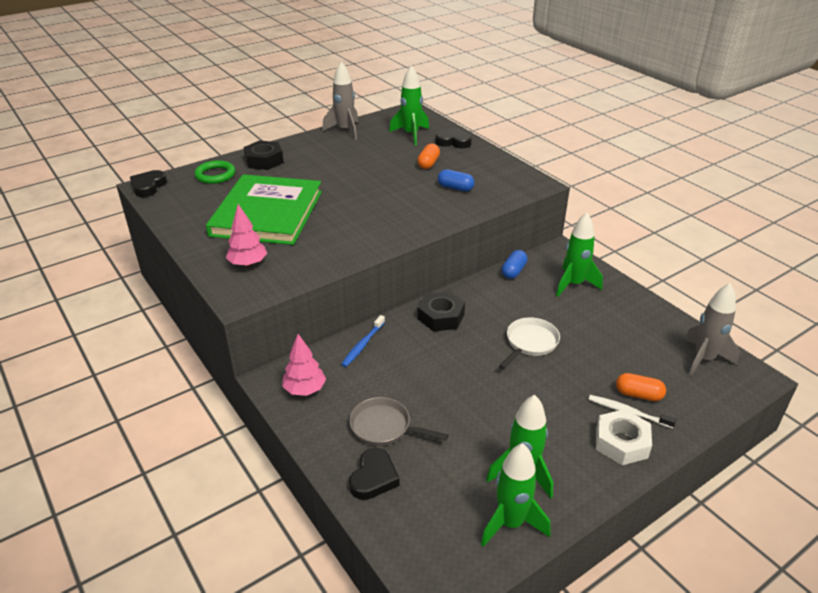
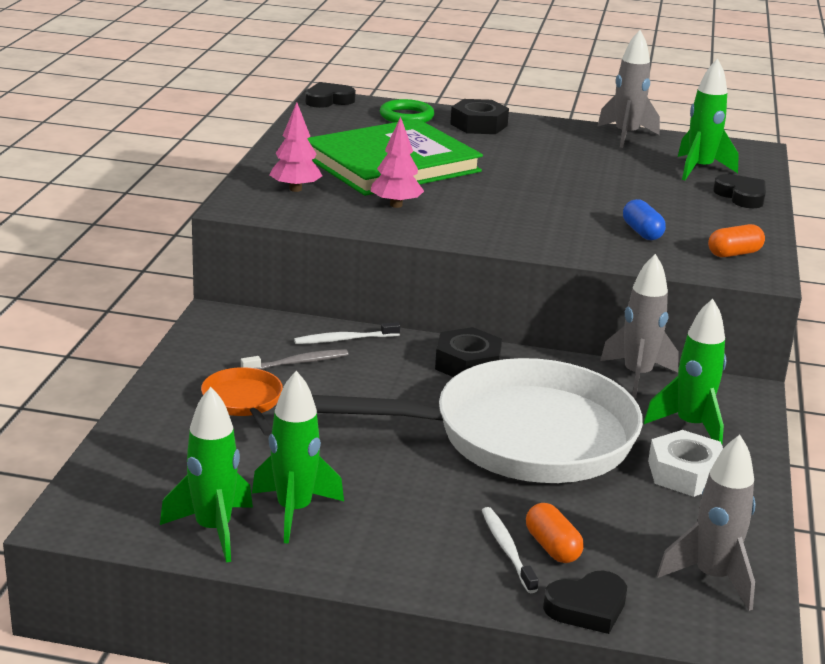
camera: 45 degrees right, 10 degrees down
pink tree [282,334,326,396] -> pink tree moved to [371,117,424,208]
blue toothbrush [341,315,385,367] -> white toothbrush [294,322,400,344]
grey pan [349,397,449,446] -> orange pan [201,367,283,436]
black heart [349,448,400,500] -> black heart moved to [543,571,627,634]
orange capsule [417,144,440,169] -> orange capsule moved to [708,224,765,257]
white pan [499,317,560,369] -> white pan [312,358,643,483], size x2.43
blue capsule [502,250,528,279] -> grey rocket [600,254,679,398]
white nut [596,409,652,465] -> white nut moved to [648,430,723,497]
none -> grey toothbrush [241,349,348,370]

